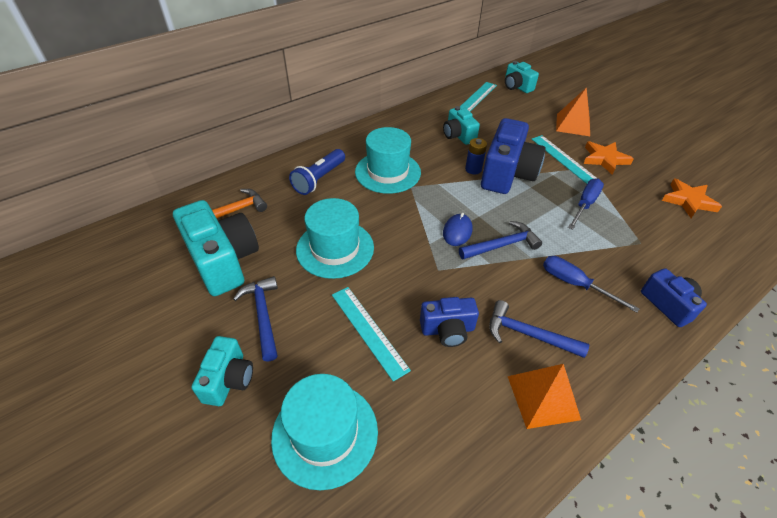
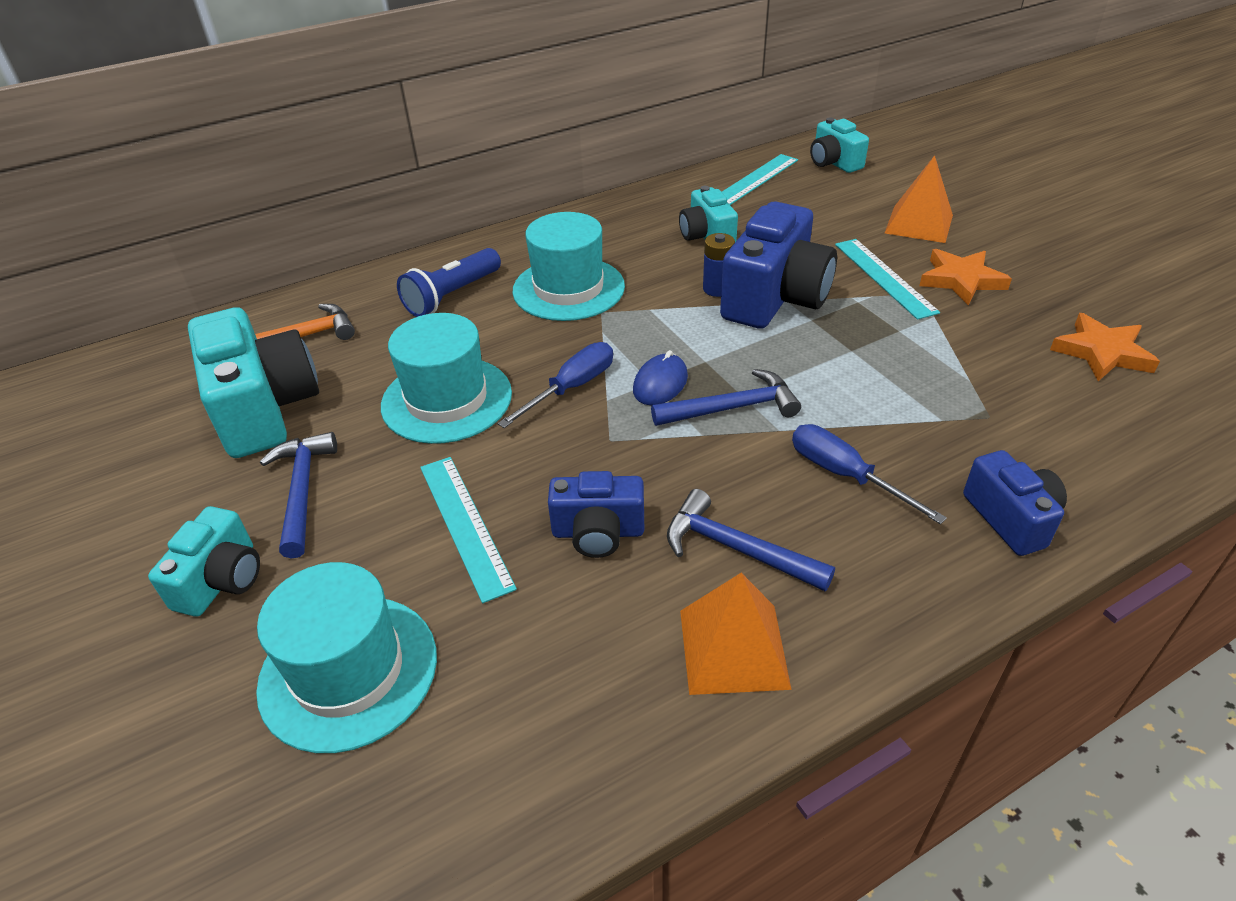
camera: 10 degrees right, 5 degrees down
blue screwdriver [568,179,604,230] -> blue screwdriver moved to [497,342,613,428]

